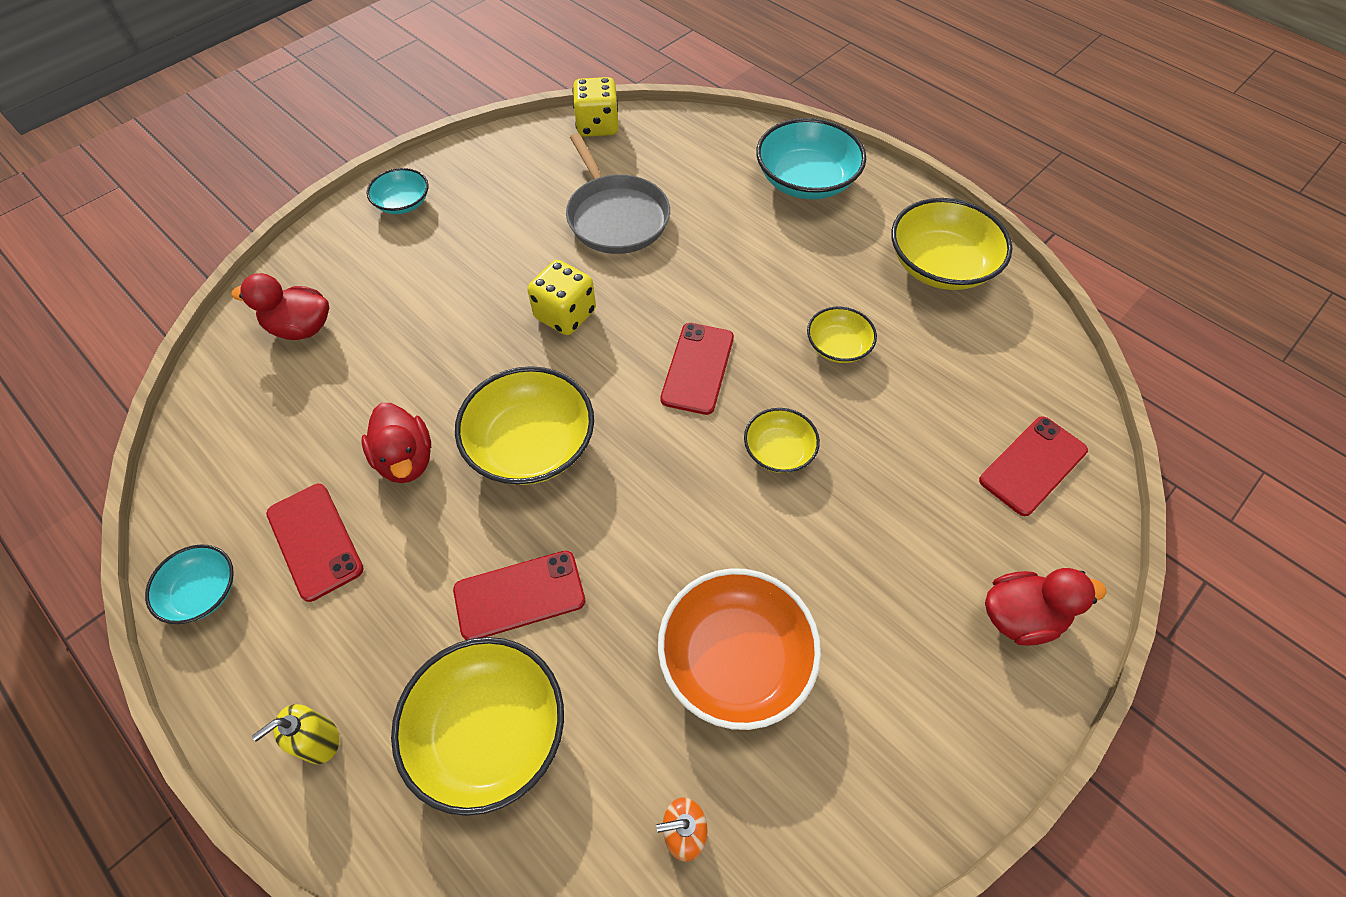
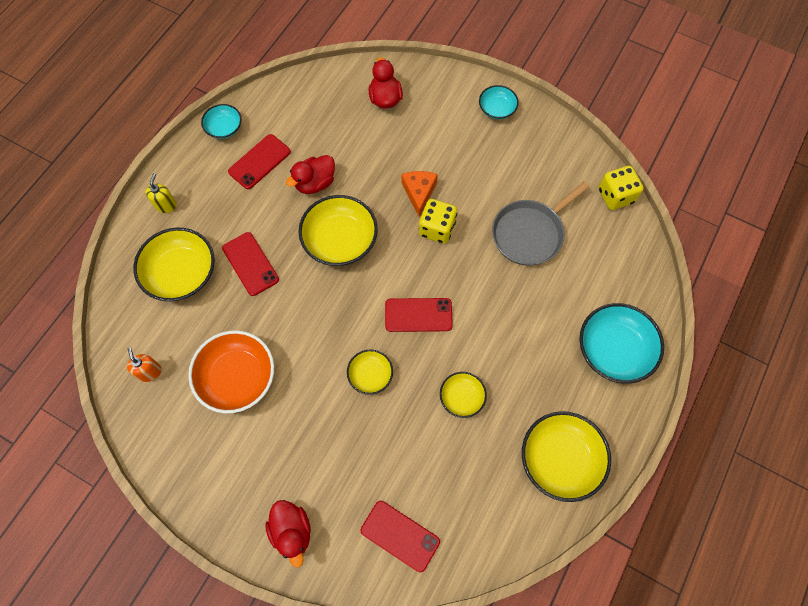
camera: 75 degrees right, 10 degrees up
yellow soap dispenser [252,704,339,764] -> yellow soap dispenser turned 60 degrees clockwise [146,173,177,213]
none -> orange cheese [401,171,438,218]

